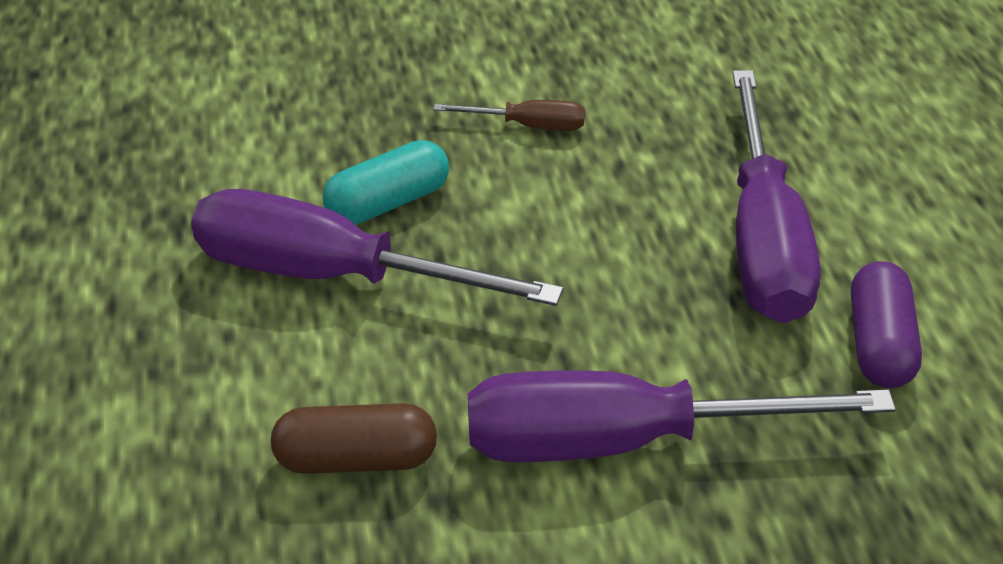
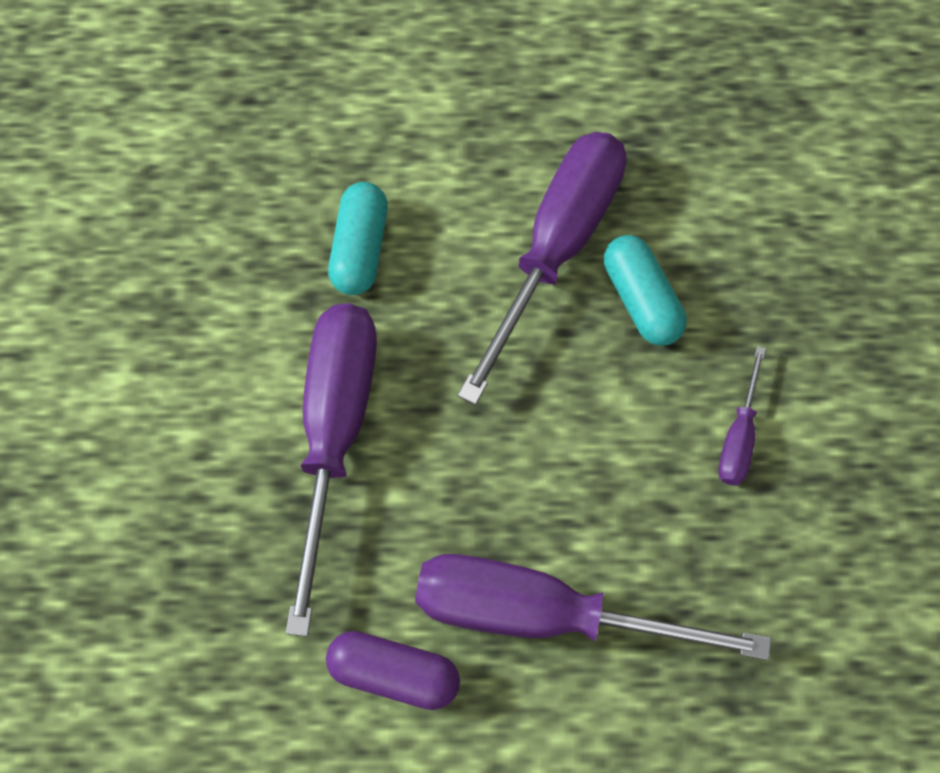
camera: 100 degrees right, 25 degrees up
brown capsule [271,403,437,474] -> turquoise capsule [328,182,388,295]
brown screwdriver [433,100,585,131] -> purple screwdriver [718,346,766,486]

